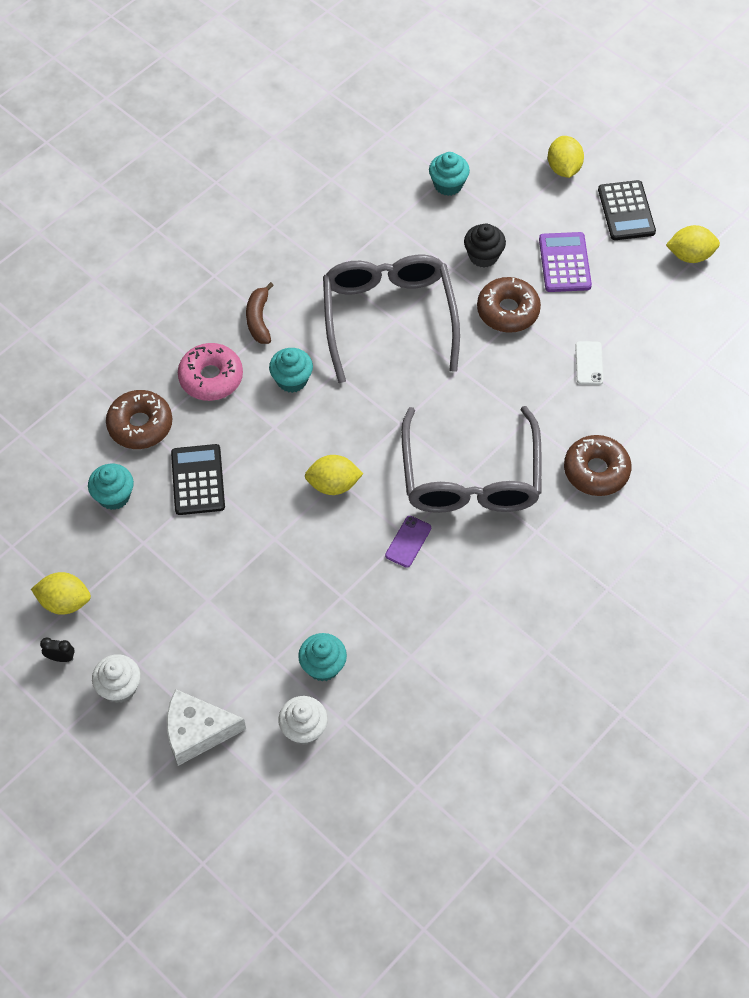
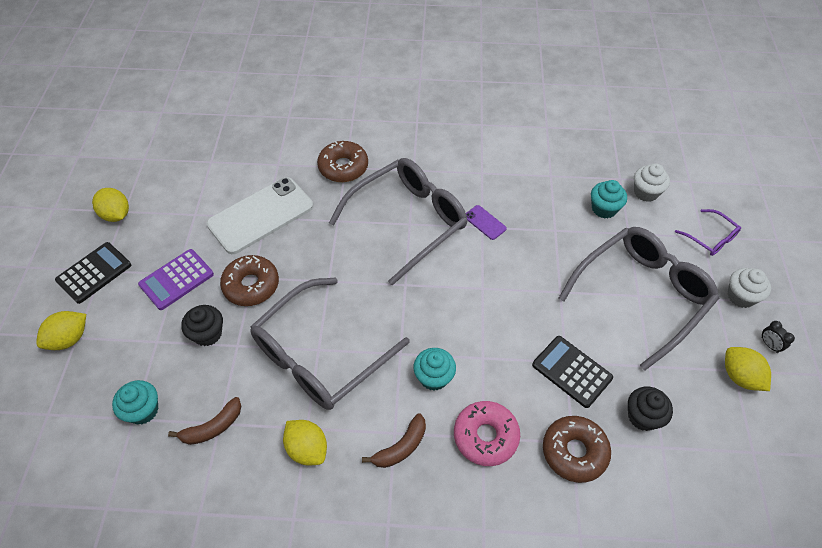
camera: 130 degrees left, 5 degrees down
turquoise cupcake [88,464,134,510] -> black cupcake [628,386,673,431]
white cheese [167,689,246,766] -> purple glasses [675,209,741,256]
black calculator [171,444,225,515] -> black calculator turned 90 degrees clockwise [532,336,613,408]
yellow lemon [305,455,364,495] -> yellow lemon moved to [283,420,327,465]
purple phone [385,516,431,568] -> purple phone turned 60 degrees clockwise [466,205,507,240]
white phone [575,341,603,385] -> white phone [207,177,313,254], size x2.39
none -> brown banana [168,397,241,445]
none -> grey glasses [558,227,719,371]

